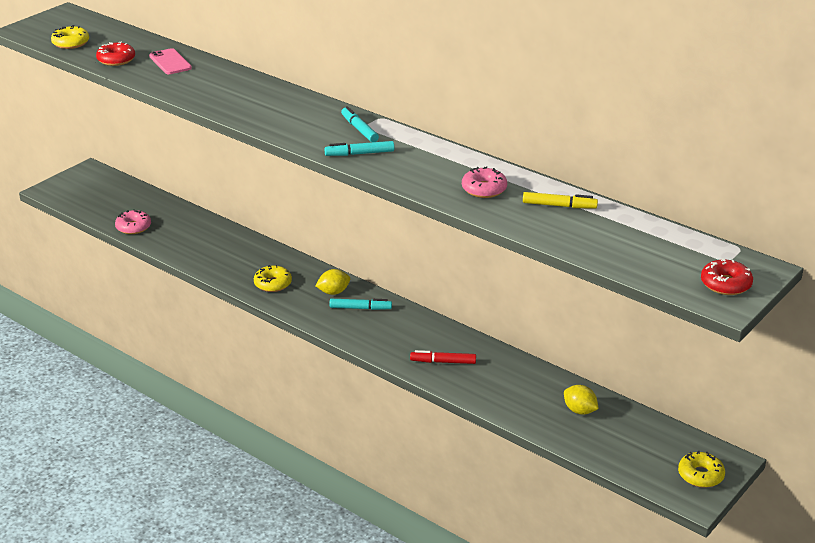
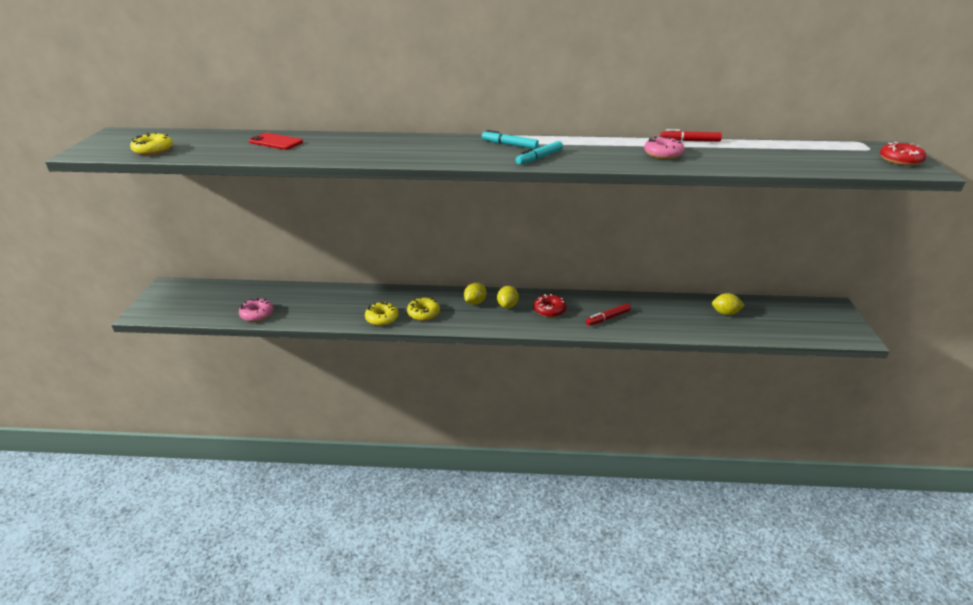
camera: 35 degrees left, 0 degrees up
red donut [96,42,135,66] -> red donut moved to [534,294,567,317]
pink phone [149,48,192,74] -> red phone [249,133,303,150]
turquoise marker [330,299,392,310] -> yellow lemon [497,286,519,308]
yellow marker [523,192,598,209] -> none
yellow donut [678,451,725,488] -> yellow donut moved to [365,301,399,326]
none -> red marker [660,129,722,142]

